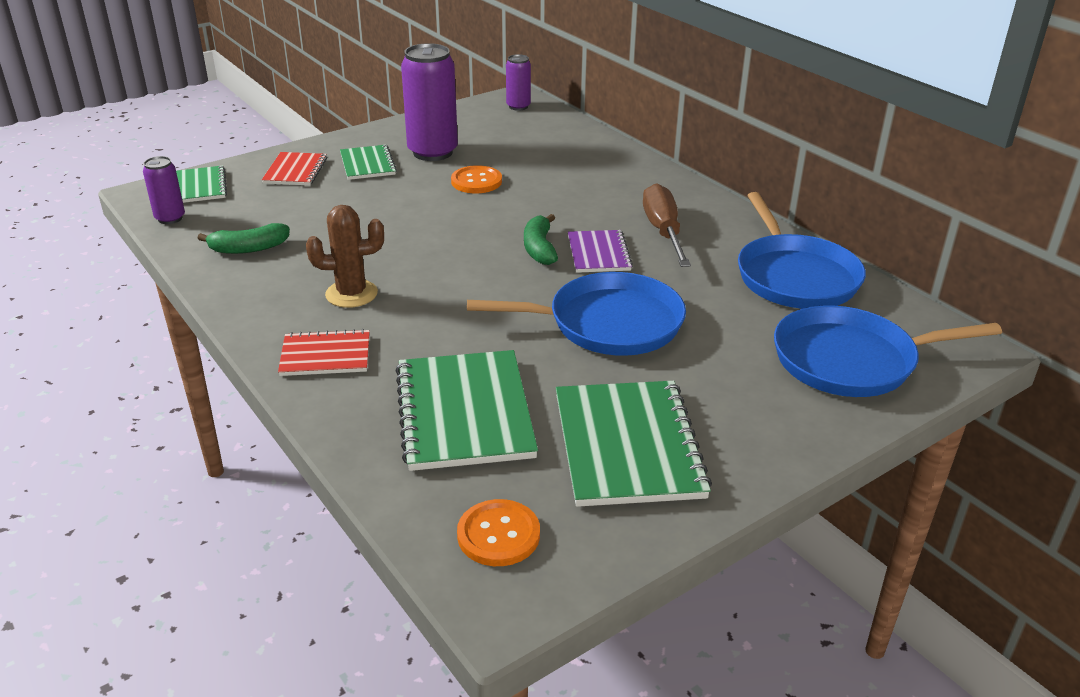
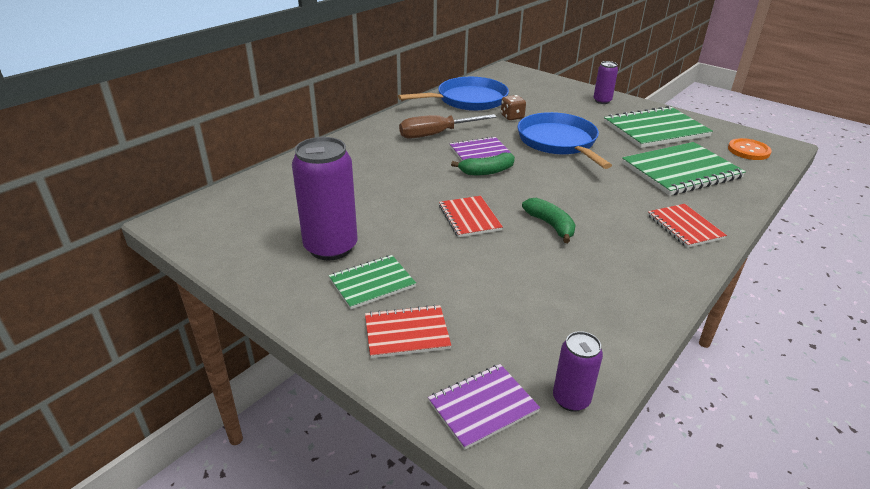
camera: 105 degrees left, 0 degrees up
green notebook [176,166,227,203] -> purple notebook [428,364,540,450]
green banana [197,223,290,254] -> green banana moved to [522,198,576,243]
brown cactus [306,205,384,308] -> none
orange button [451,165,502,193] -> none
purple can [506,54,531,111] -> purple can moved to [594,61,618,104]
blue pan [774,305,1002,397] -> none
none -> red notebook [439,196,503,237]
none -> brown dice [501,95,526,120]

